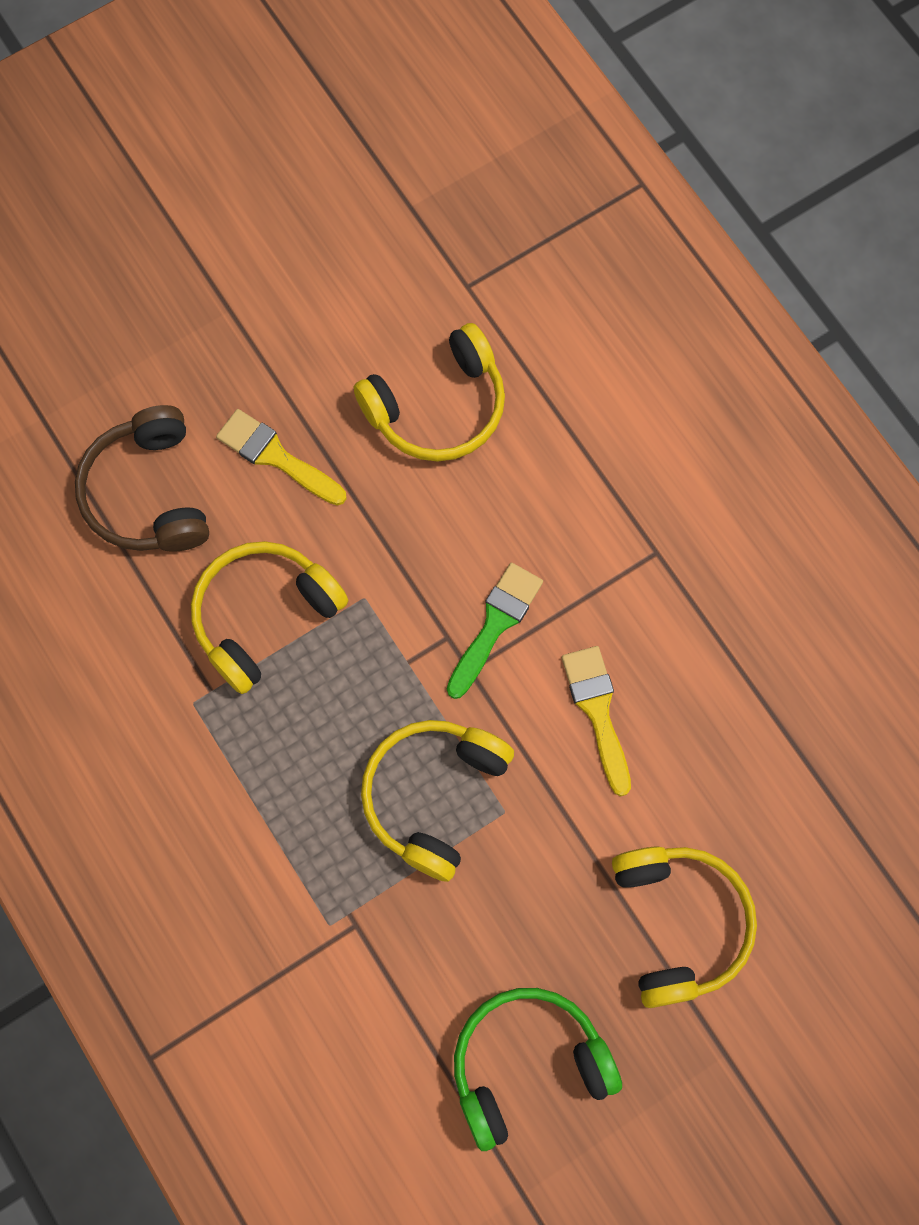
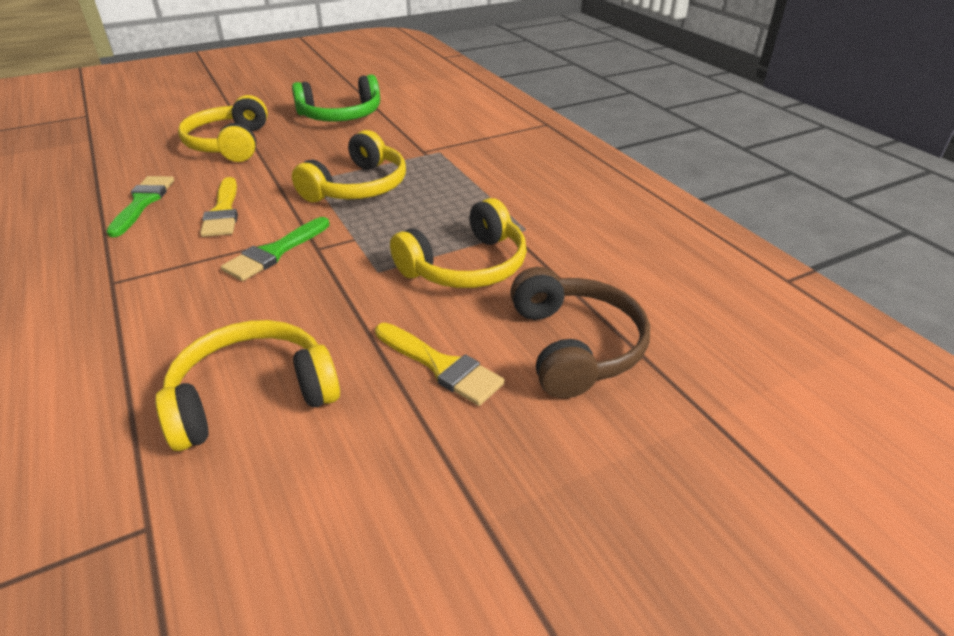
camera: 175 degrees left, 35 degrees down
none -> green brush [106,176,174,237]

